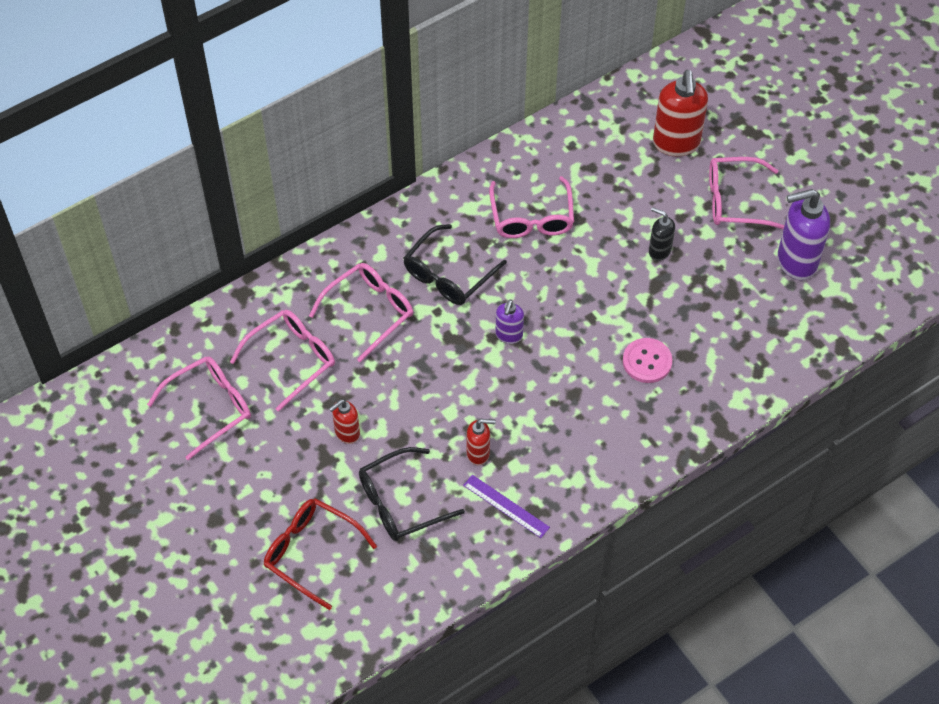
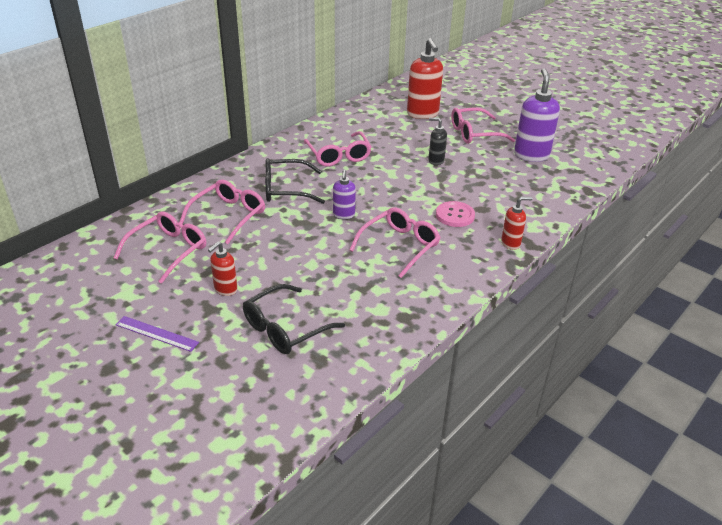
camera: 15 degrees left, 20 degrees down
pink glasses [147,357,251,460] -> pink glasses moved to [350,207,441,278]
red glasses [264,498,377,610] -> none
black glasses [403,224,507,305] -> black glasses turned 60 degrees clockwise [265,158,325,204]
purple ruler [463,475,550,538] -> purple ruler moved to [115,316,199,352]
red soap dispenser [467,419,496,466] -> red soap dispenser moved to [501,197,532,250]
purple soap dispenser [777,189,830,280] -> purple soap dispenser turned 120 degrees clockwise [514,68,560,162]

